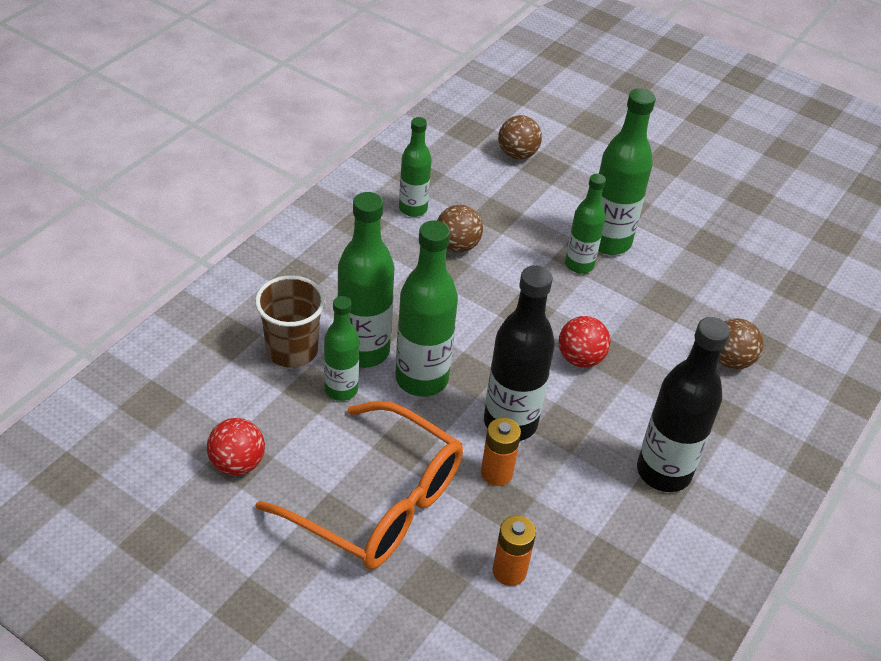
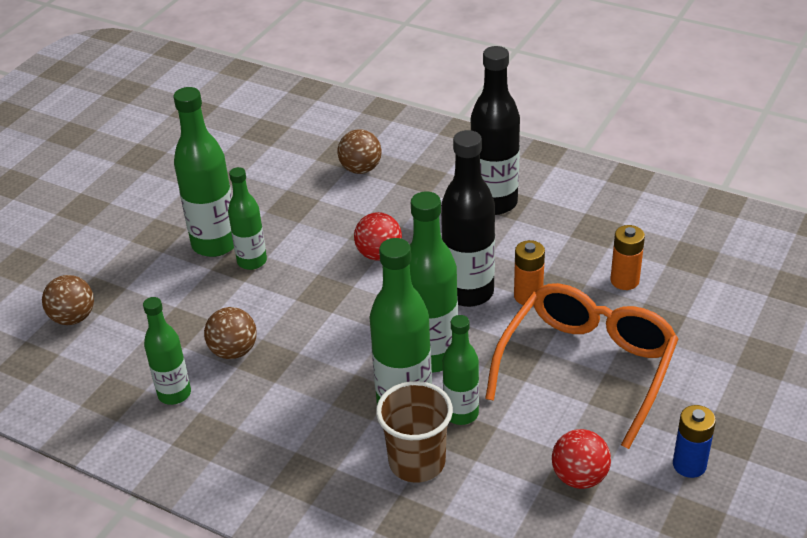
camera: 90 degrees left, 5 degrees down
none -> blue battery [673,405,716,478]

